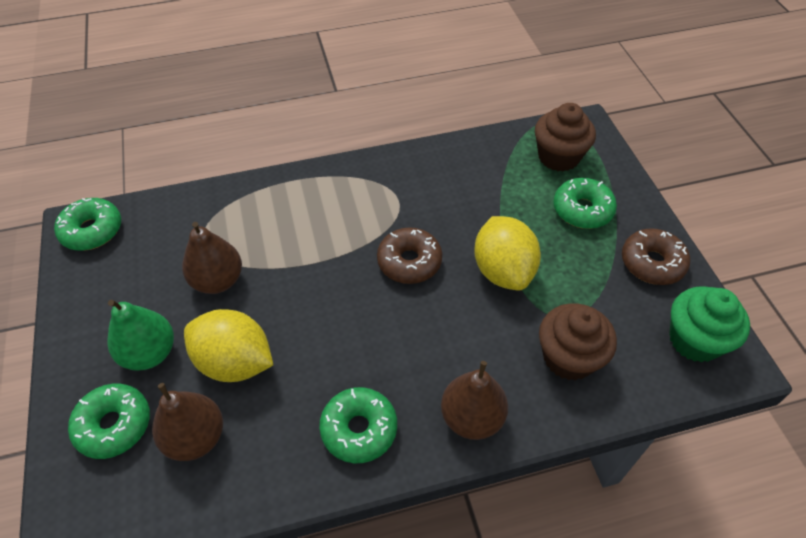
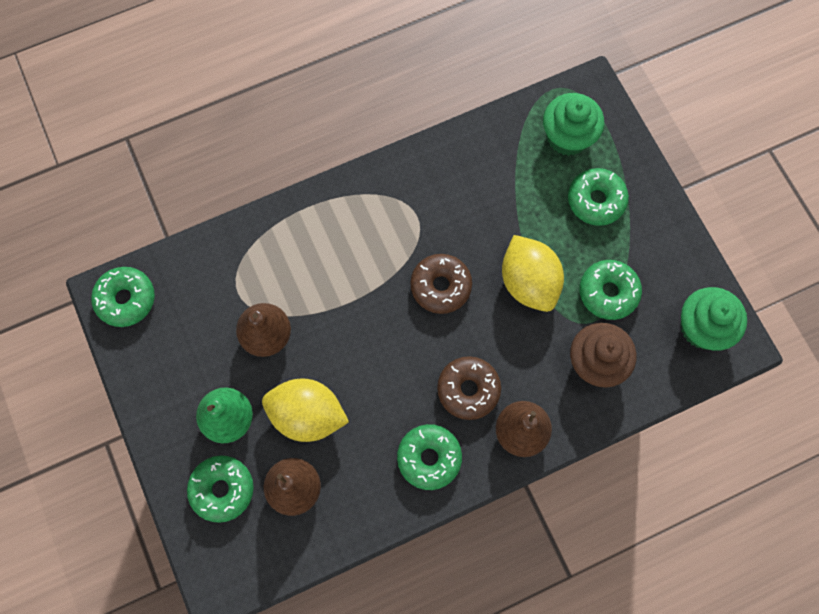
camera: 10 degrees left, 20 degrees up
brown cupcake [535,103,596,172] -> green cupcake [543,93,604,156]
brown donut [622,228,690,285] -> brown donut moved to [437,356,501,420]
none -> green donut [579,260,642,320]

